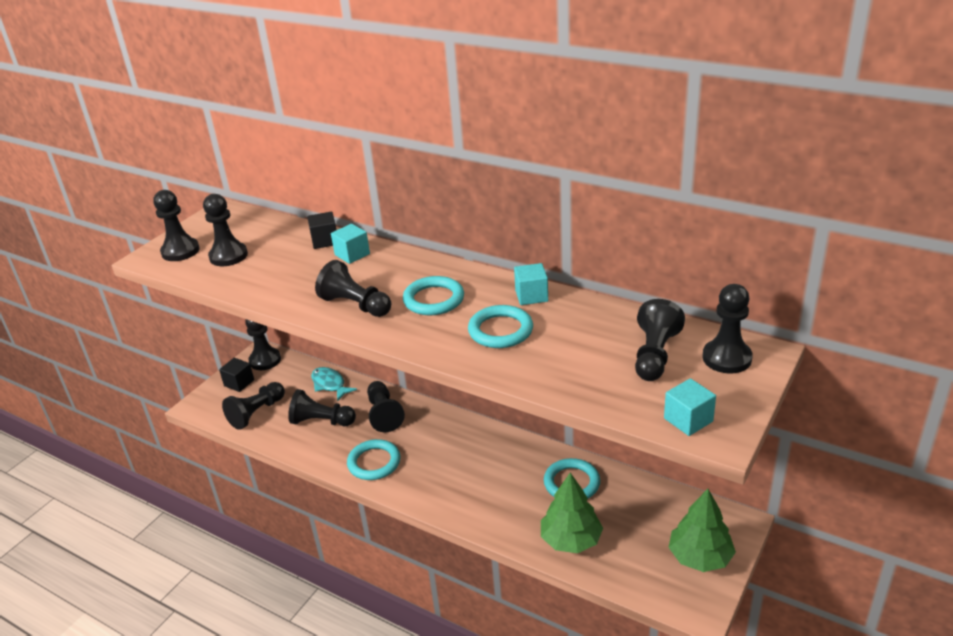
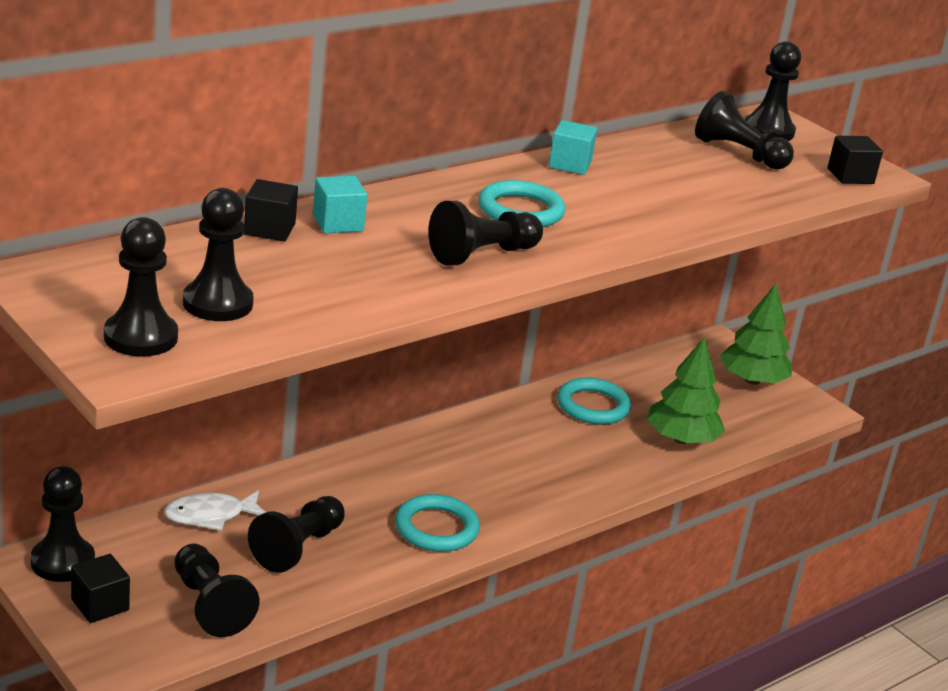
camera: 75 degrees left, 5 degrees down
turquoise fish [311,367,357,401] -> white fish [164,490,266,531]
black pawn [367,381,405,432] -> none
turquoise ring [468,305,533,348] -> none
turquoise cube [664,378,716,436] -> black cube [827,136,883,184]

